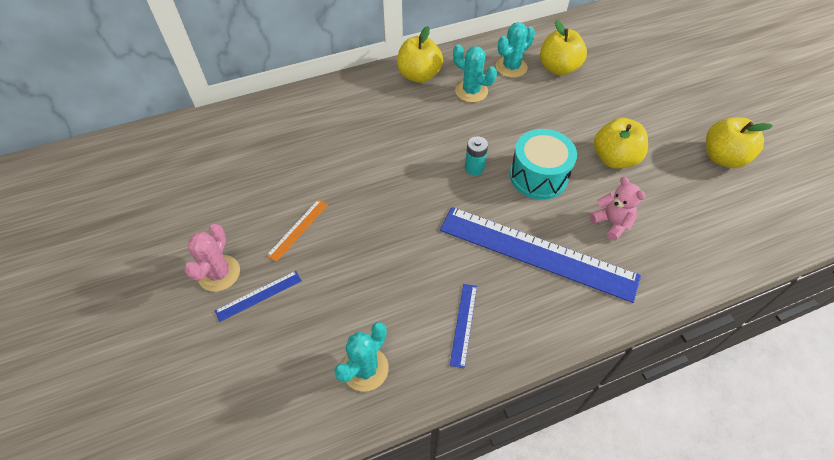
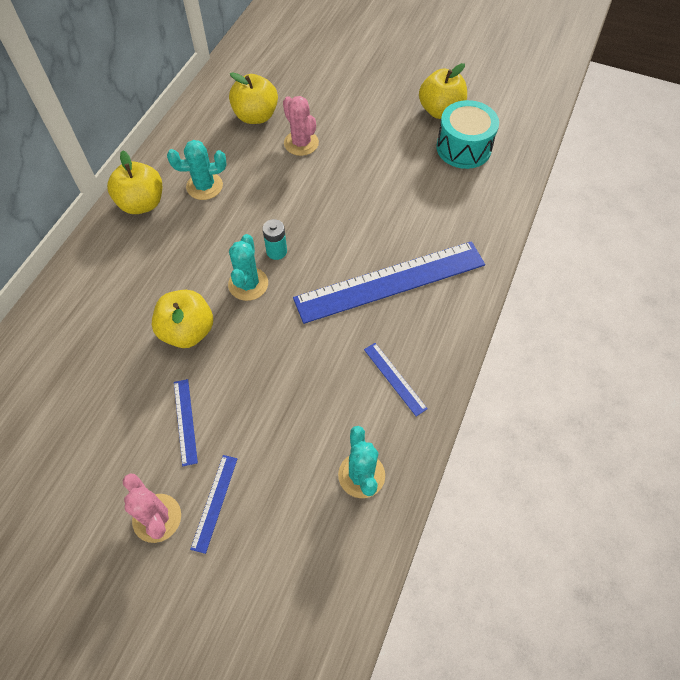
camera: 45 degrees left, 5 degrees up
orange ruler [266,199,328,262] -> blue ruler [174,379,198,466]
turquoise cactus [496,22,535,78] -> turquoise cactus moved to [228,234,268,301]
turquoise drum [510,129,577,200] -> turquoise drum moved to [436,100,499,169]
pink teddy bear [589,177,646,241] -> none
yellow apple [594,118,648,169] -> yellow apple moved to [152,290,213,348]
none -> pink cactus [283,96,319,156]

